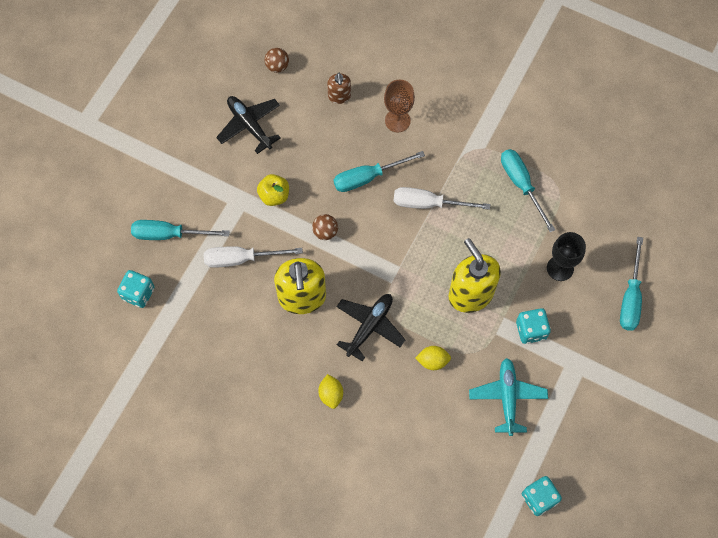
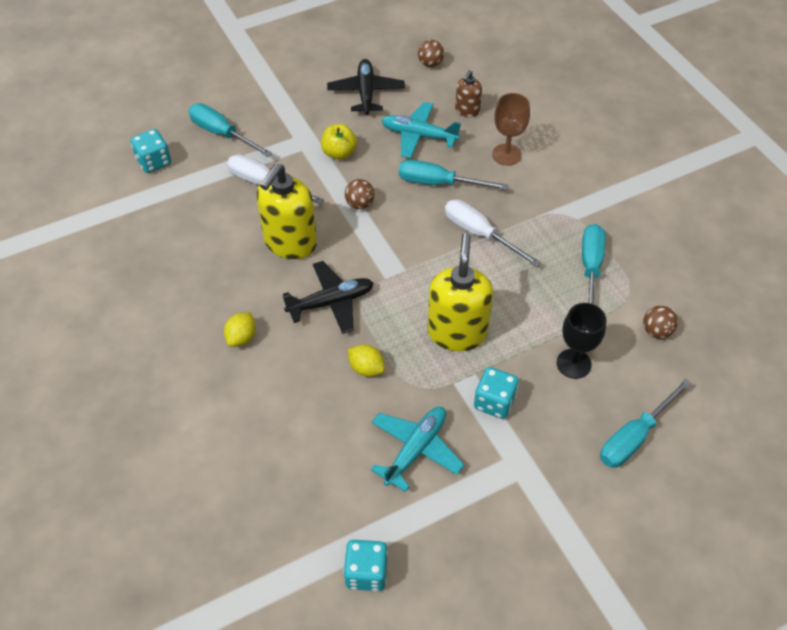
camera: 35 degrees right, 15 degrees down
none -> turquoise plane [381,102,461,158]
none -> brown ball [643,306,678,339]

